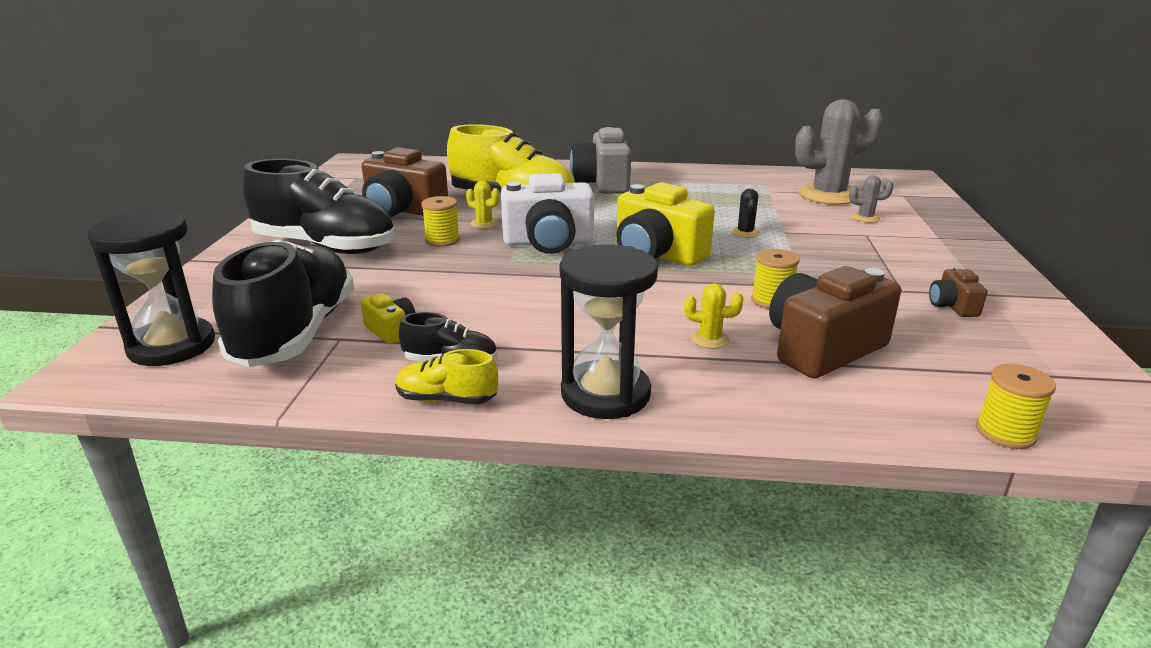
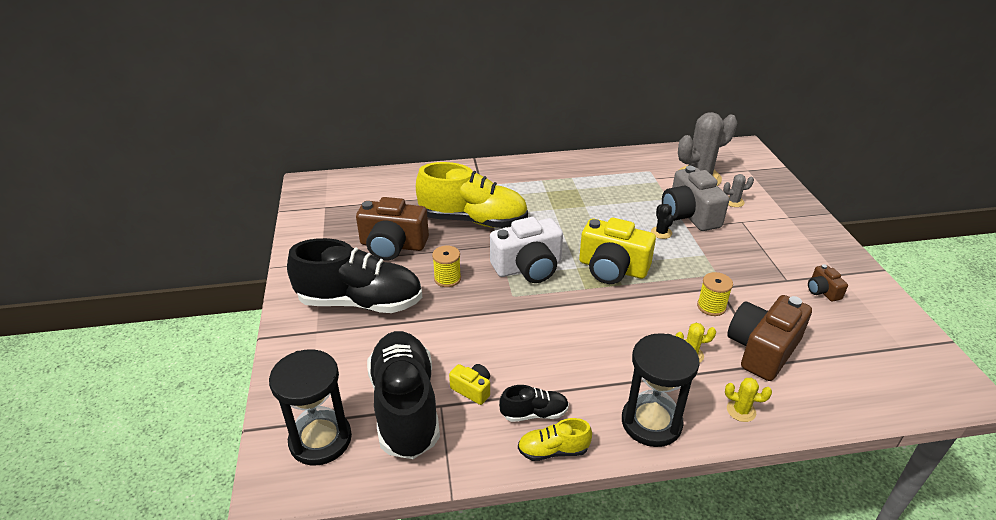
camera: 15 degrees left, 10 degrees up
yellow cactus [466,181,500,229] -> yellow cactus moved to [725,378,772,422]
grey camera [570,127,631,194] -> grey camera moved to [662,166,729,231]
yellow spool [976,364,1056,449] -> none

